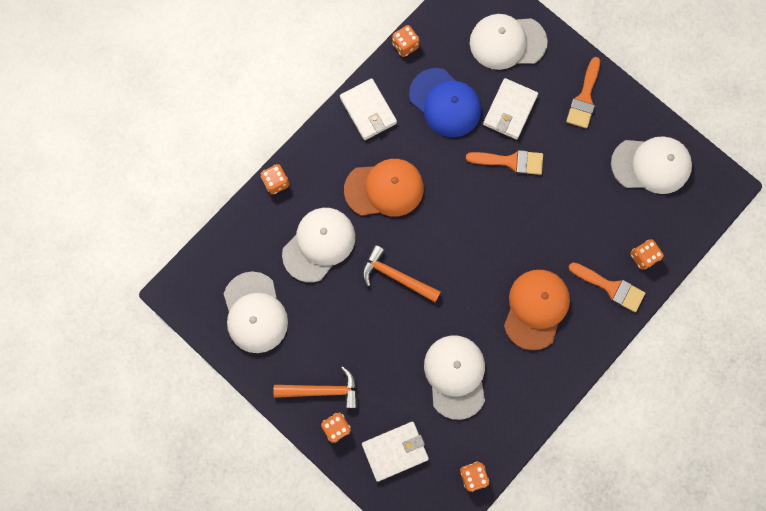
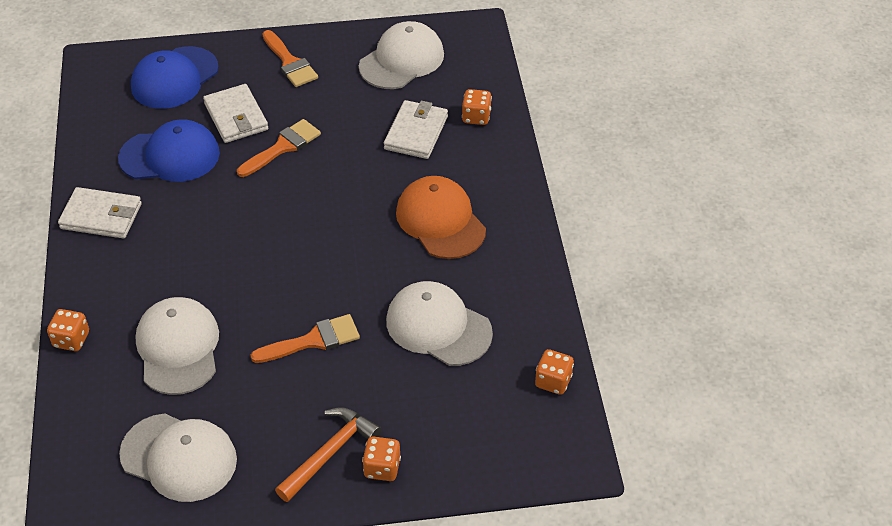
camera: 50 degrees left, 30 degrees down
orange cap [344,159,424,216] -> none
orange hammer [362,245,441,302] -> none
white wallet [362,421,429,482] -> white wallet moved to [384,100,448,159]
orange dice [392,25,419,57] -> none
white cap [470,14,548,70] -> blue cap [131,46,219,109]
orange brush [569,262,645,312] -> orange brush moved to [250,314,360,363]

